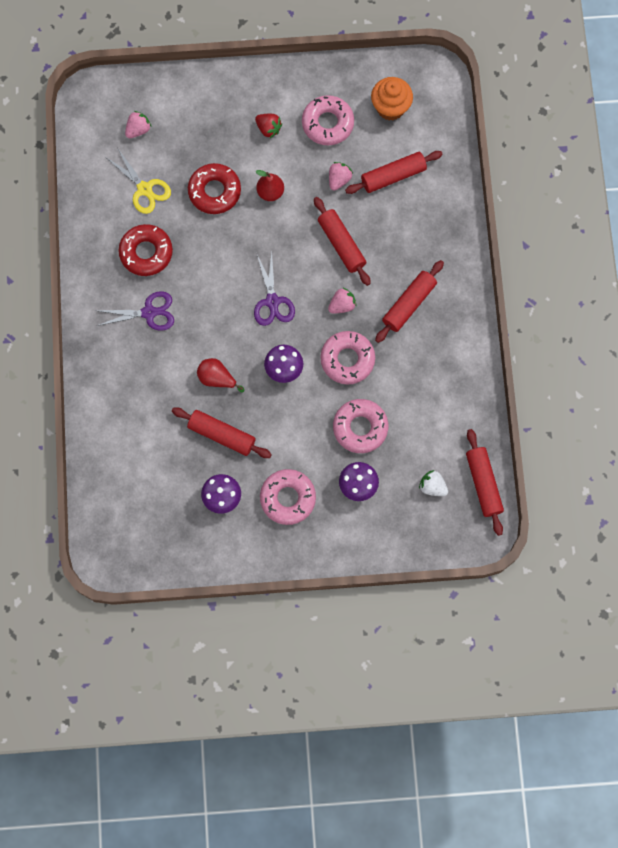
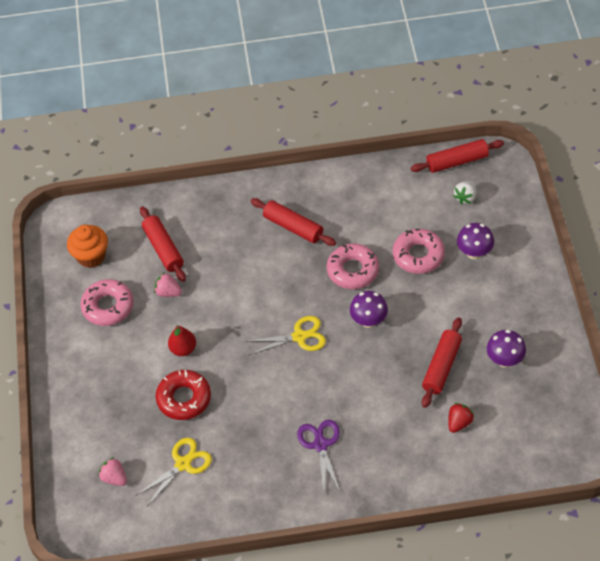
camera: 90 degrees left, 20 degrees down
red donut [118,224,173,276] -> none
red pear [197,358,244,393] -> none
purple scissors [254,252,295,326] -> yellow scissors [246,316,326,355]
red strawberry [255,114,282,138] -> red strawberry moved to [448,403,474,433]
pink donut [260,469,316,525] -> none
red rolling pin [314,197,371,286] -> none
pink strawberry [328,287,357,314] -> none

